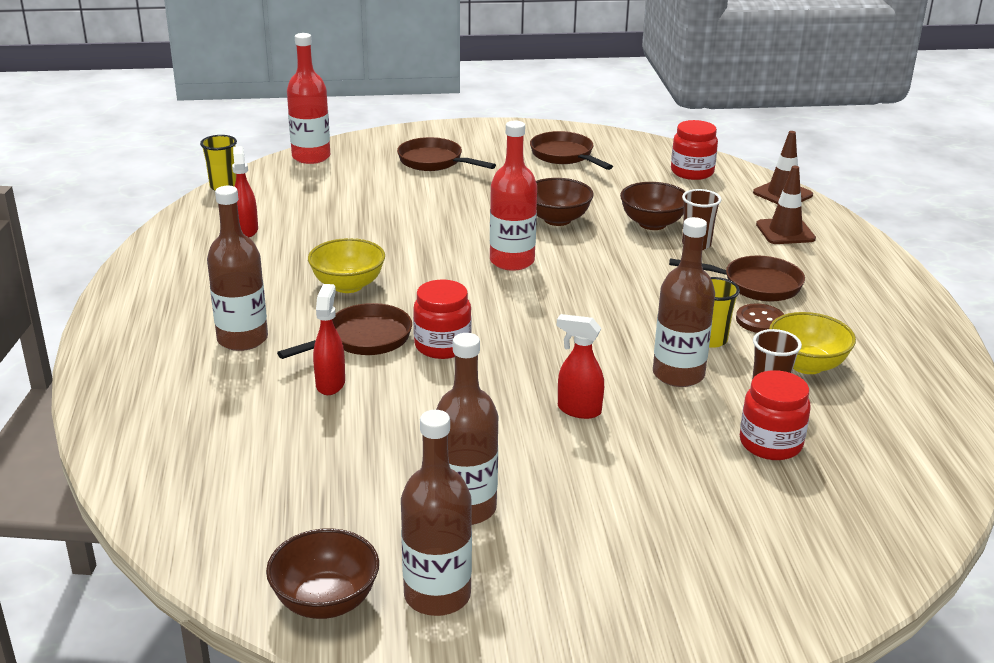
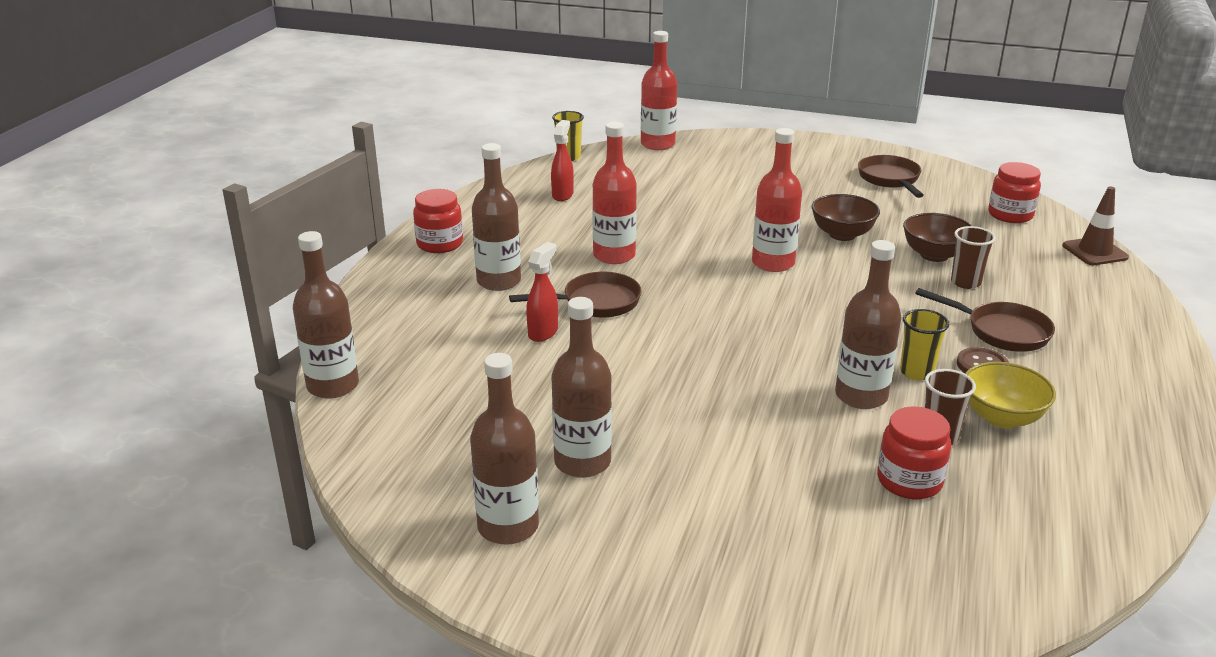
camera: 25 degrees right, 0 degrees up
brown bowl [266,528,379,619] -> none
yellow bowl [308,238,385,293] -> red bottle [592,122,637,264]
brown pan [397,137,496,171] -> none
red jar [413,280,471,359] -> red jar moved to [413,189,463,253]
red spray bottle [557,314,604,419] -> none
brown traffic cone [756,166,816,244] -> none
none -> brown bottle [293,231,359,398]

